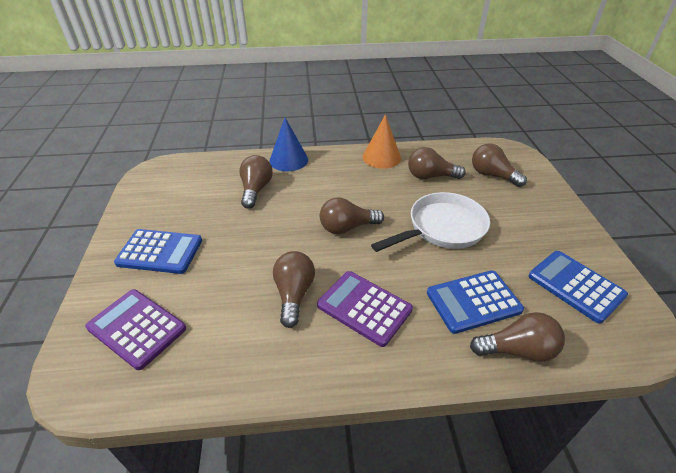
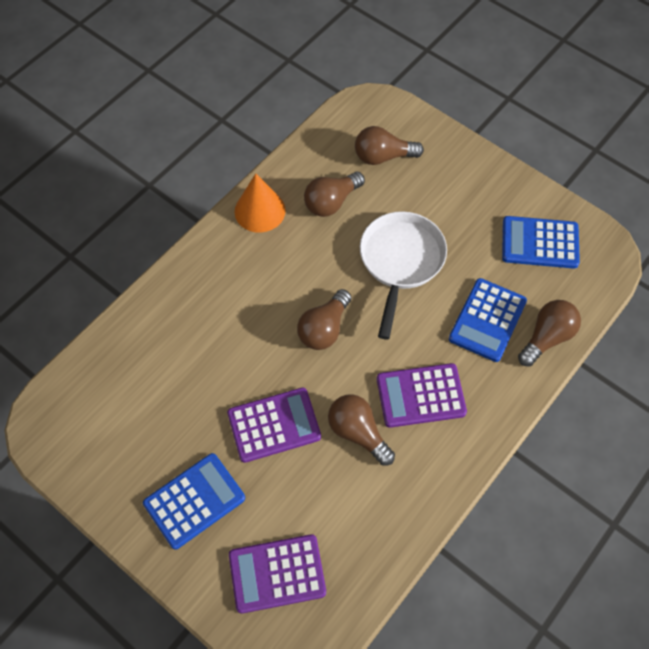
camera: 45 degrees left, 20 degrees up
brown light bulb [240,155,273,209] -> none
blue cone [269,118,308,172] -> none
none -> purple calculator [227,388,321,463]

